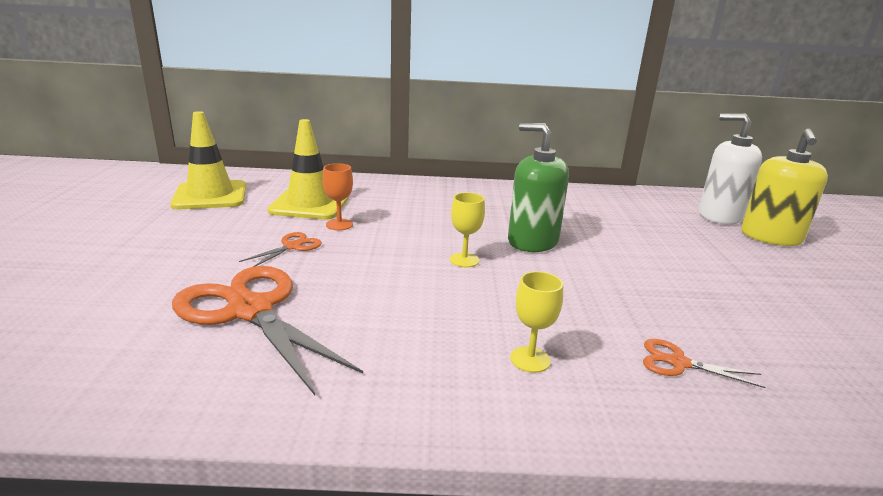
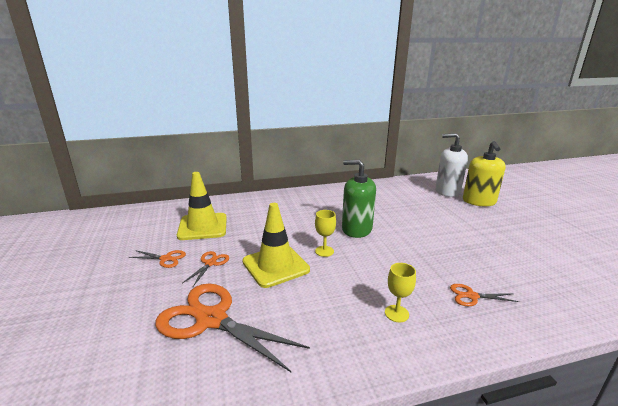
camera: 15 degrees left, 0 degrees up
yellow traffic cone [170,111,246,209] -> yellow traffic cone moved to [242,203,310,288]
orange goblet [322,163,353,230] -> none
none -> orange scissors [129,250,186,268]

